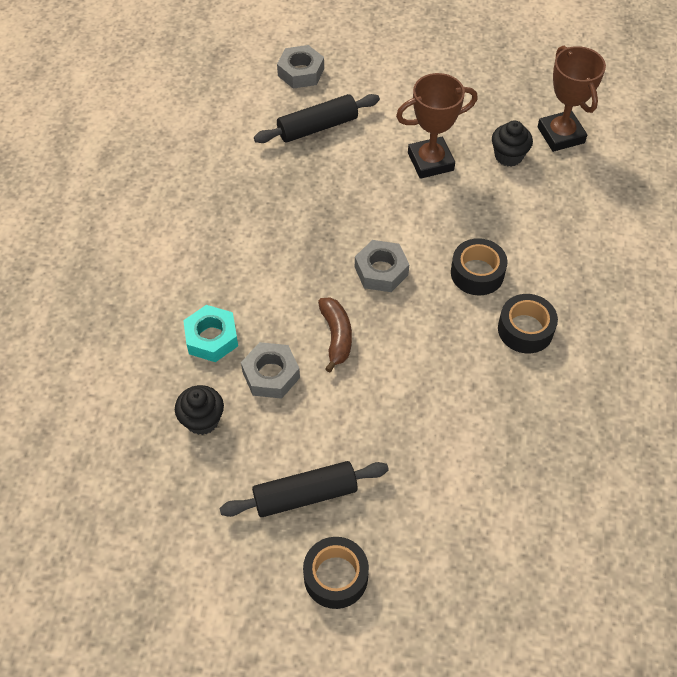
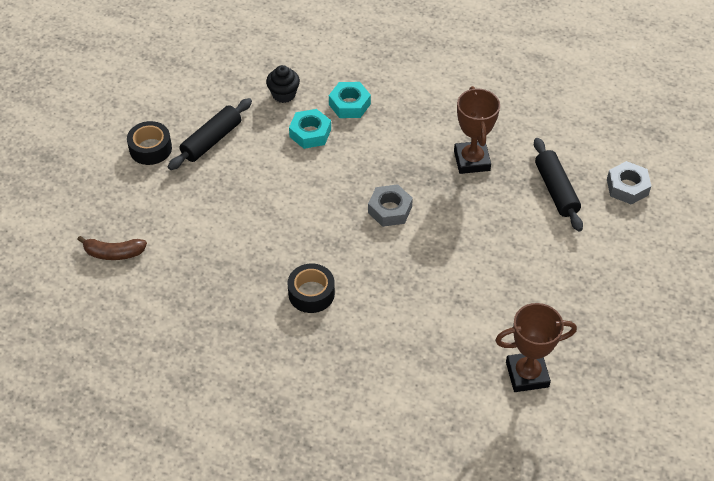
camera: 100 degrees right, 5 degrees down
black rolling pin [220,461,389,517] -> black rolling pin turned 45 degrees clockwise [168,98,252,170]
grey nut [241,342,300,399] -> turquoise nut [289,109,331,149]
brown banana [318,297,352,373] -> brown banana moved to [77,236,147,260]
brown trophy [396,73,478,179] -> brown trophy moved to [454,86,500,174]
black tape [451,238,507,296] -> none
black cupcake [492,121,533,167] -> none

